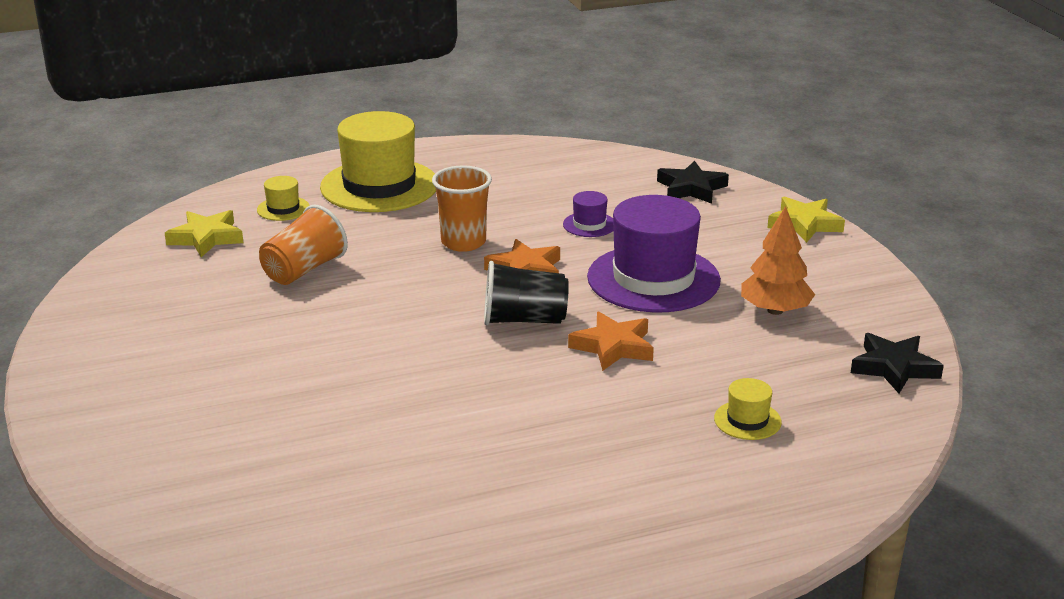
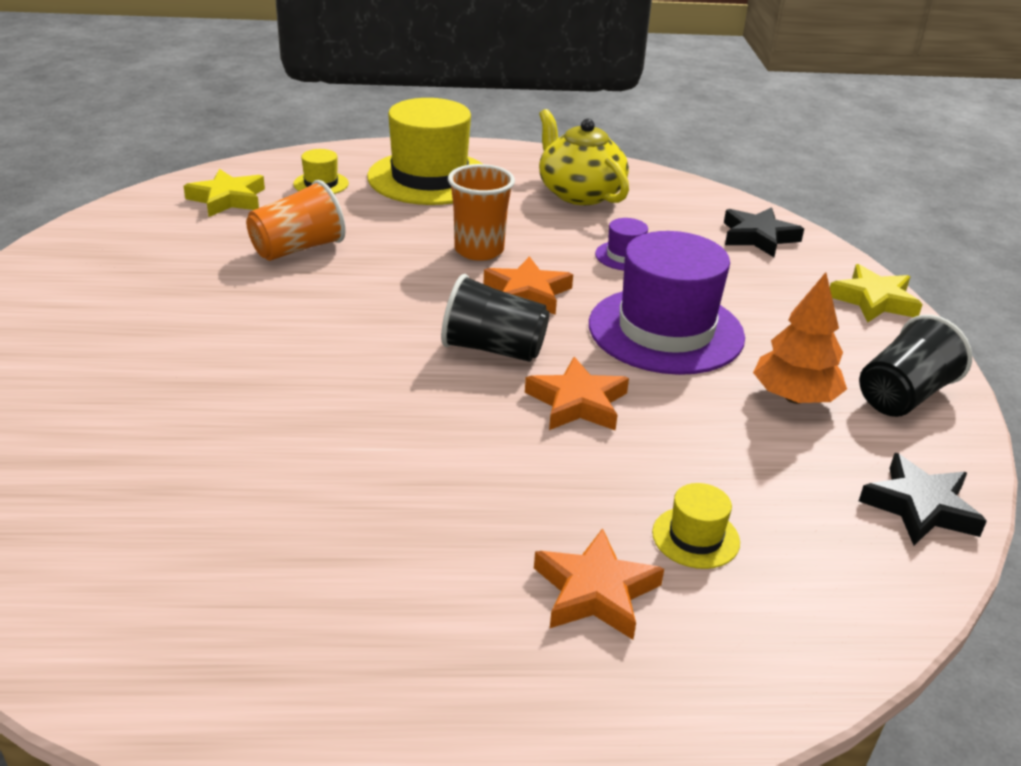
camera: 15 degrees right, 5 degrees up
none -> orange star [534,528,664,640]
none -> yellow teapot [539,109,629,205]
none -> black cup [859,314,972,417]

